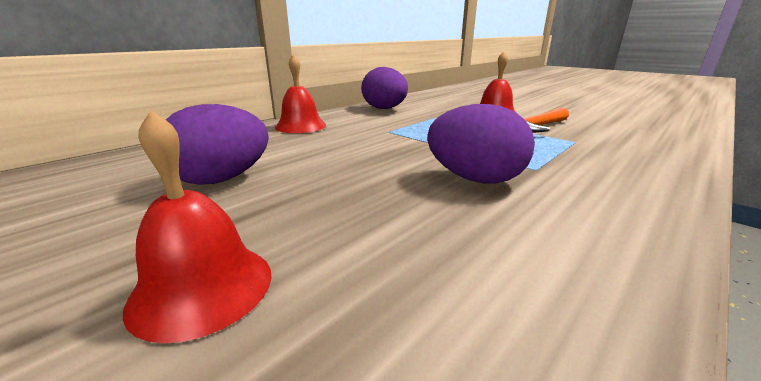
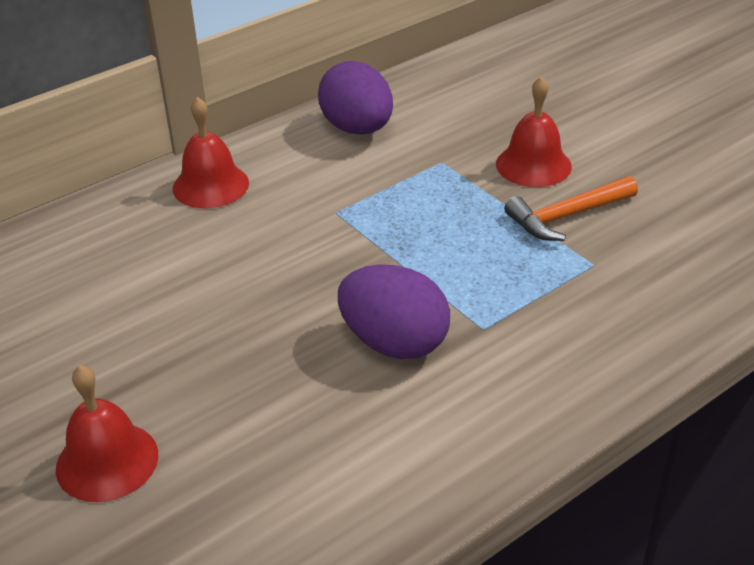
camera: 10 degrees right, 15 degrees up
purple egg [166,104,269,185] -> none

